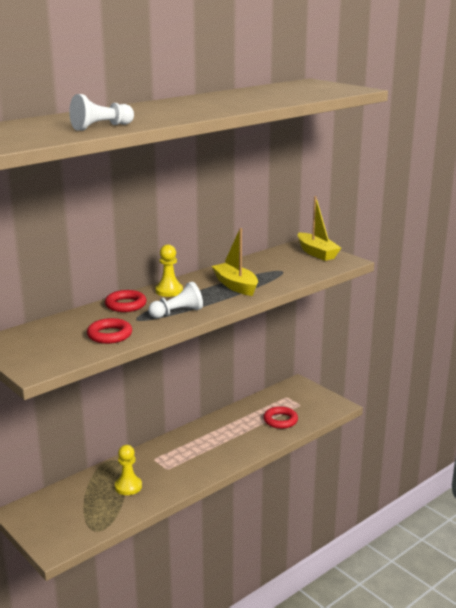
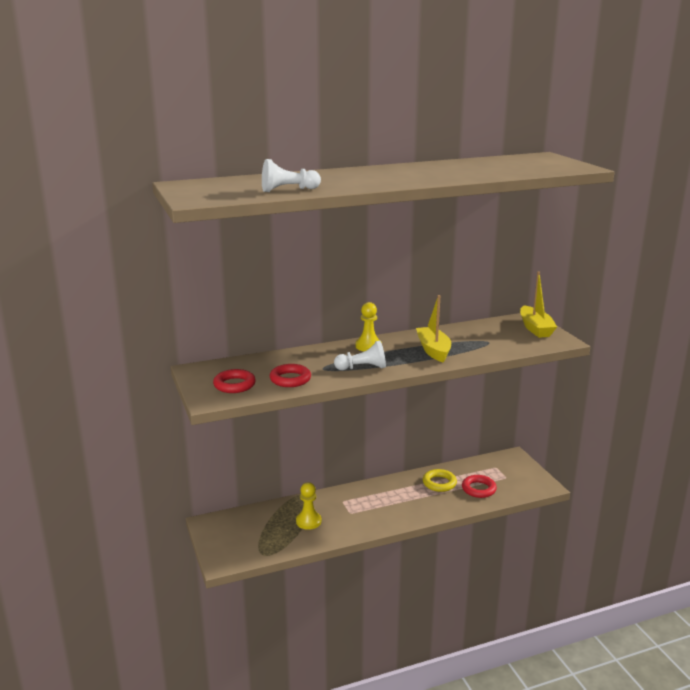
camera: 20 degrees right, 0 degrees up
red ring [105,290,147,312] -> red ring moved to [213,369,256,393]
none -> yellow ring [423,469,457,492]

